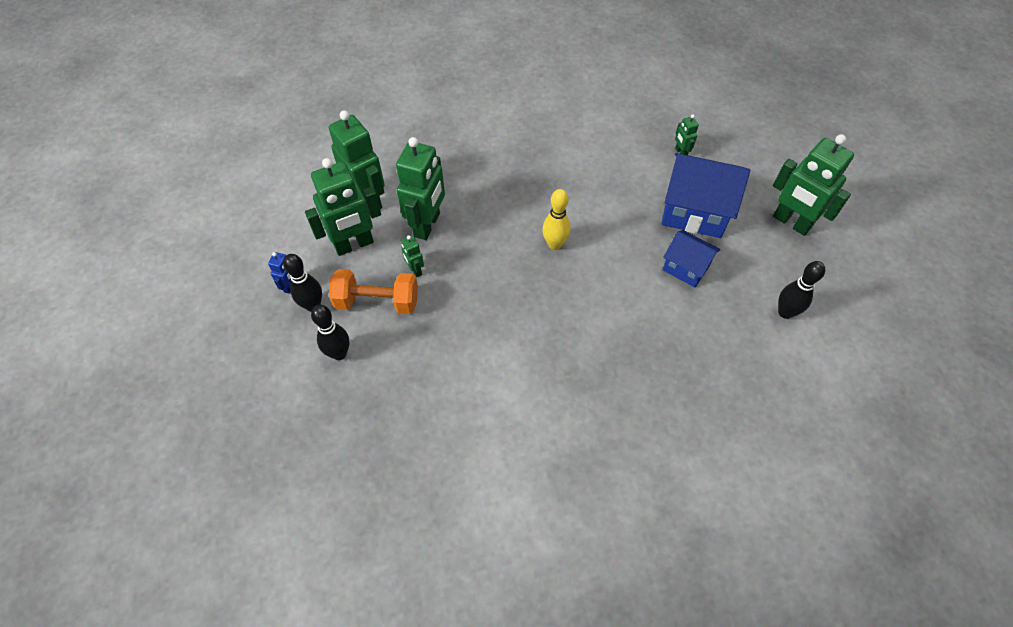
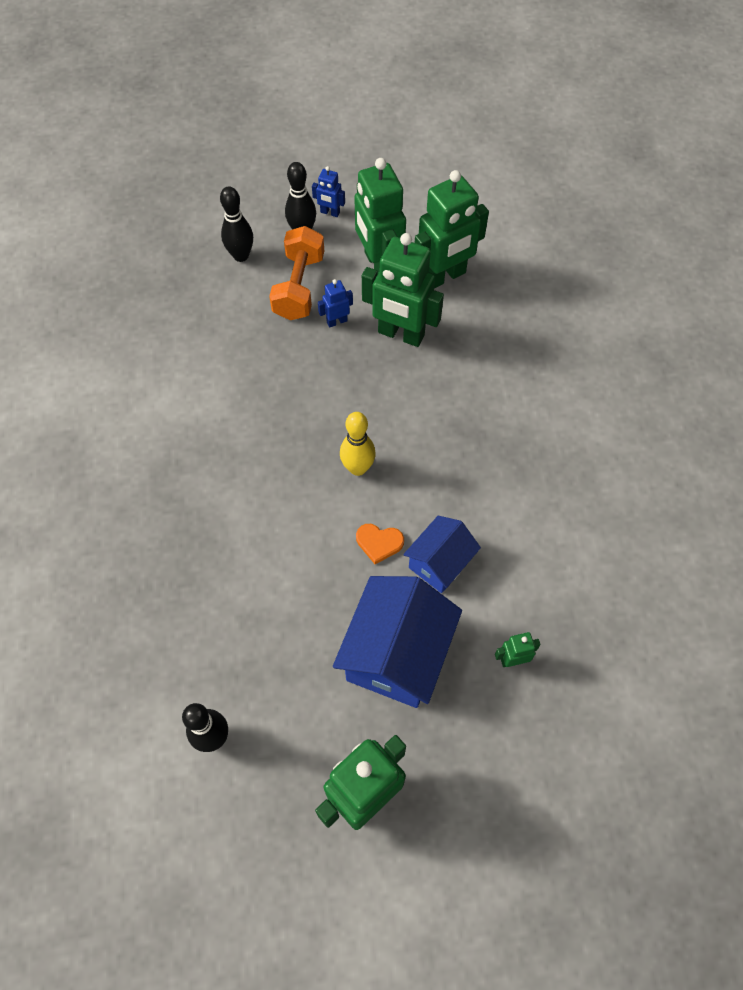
camera: 95 degrees right, 5 degrees up
green robot [401,235,424,277] -> blue robot [318,279,353,328]
blue house [662,230,721,287] -> blue house moved to [403,515,481,593]
none -> orange heart [356,524,404,564]

